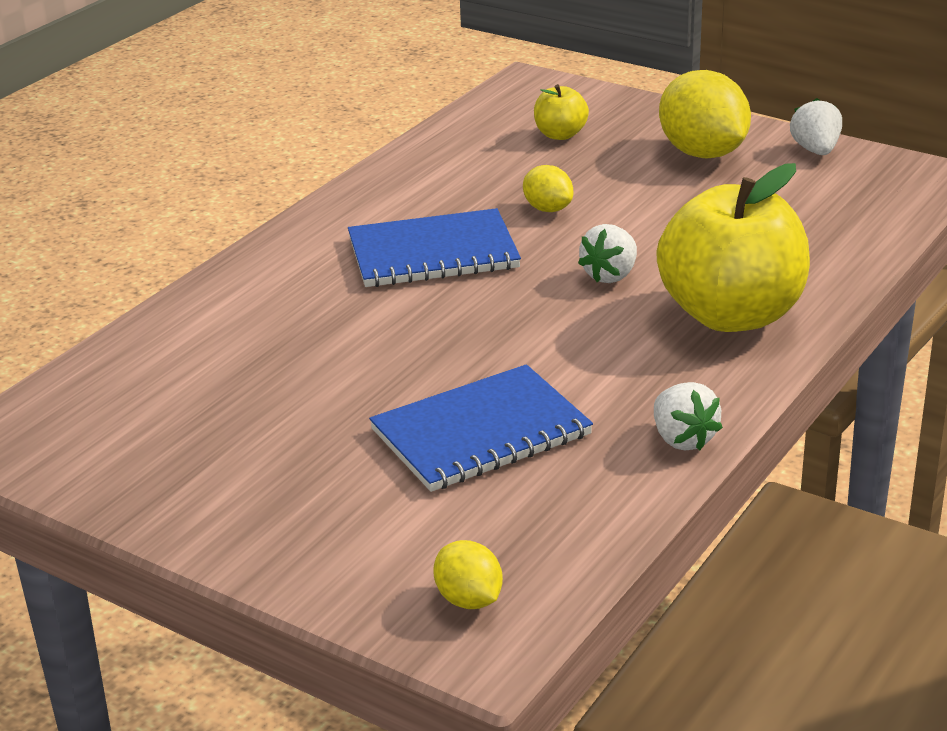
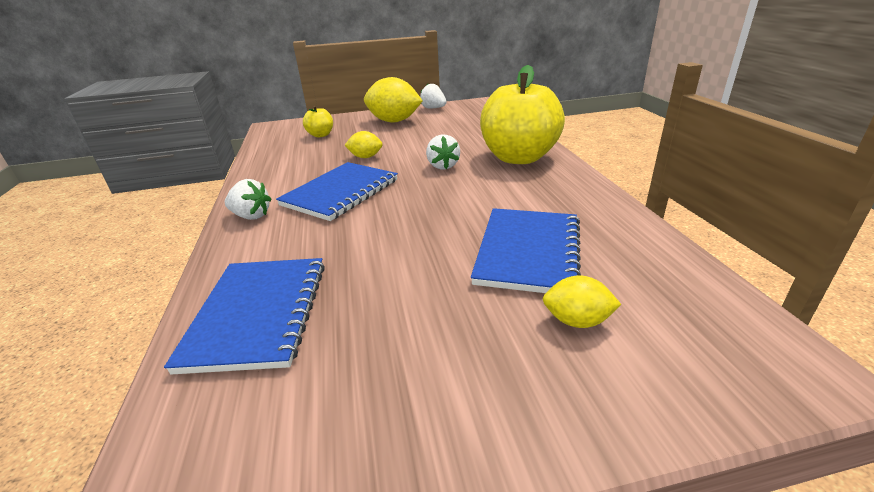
camera: 45 degrees left, 0 degrees up
yellow lemon [433,540,503,609] -> yellow lemon moved to [543,275,621,328]
white strawberry [654,382,723,450] -> white strawberry moved to [225,179,272,220]
none -> blue notebook [164,258,325,375]

